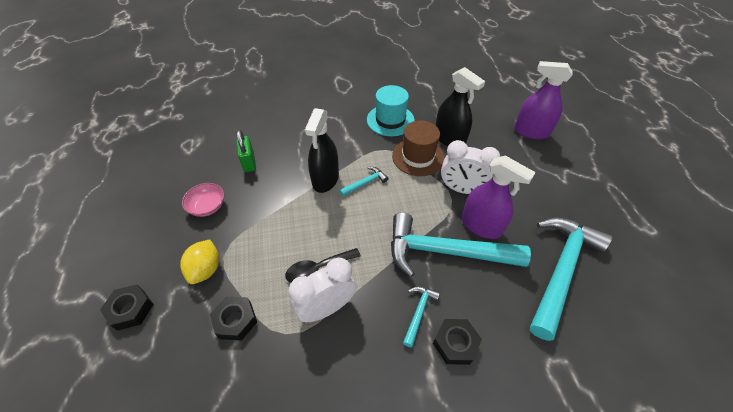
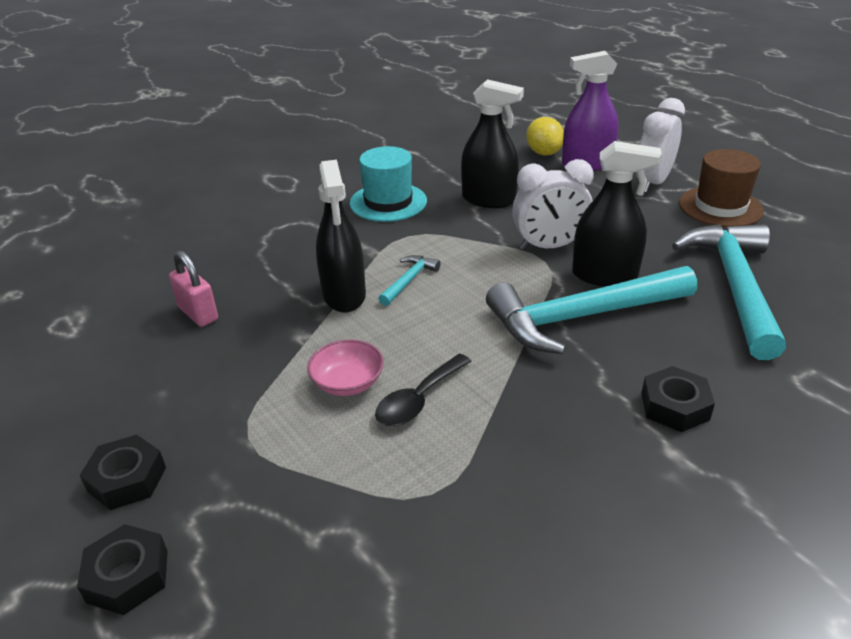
camera: 25 degrees left, 15 degrees down
yellow lemon [180,240,219,284] -> yellow lemon moved to [526,117,564,155]
pink bowl [182,183,225,217] -> pink bowl moved to [307,340,384,396]
black nut [210,296,257,340] -> black nut moved to [80,435,166,510]
green padlock [236,129,256,172] -> pink padlock [169,251,218,327]
white clock [289,258,356,322] -> white clock moved to [636,98,685,193]
brown hat [392,120,444,176] -> brown hat moved to [679,149,764,227]
turquoise hammer [403,286,440,347] -> none
purple spray bottle [462,155,536,239] -> black spray bottle [572,141,662,286]

